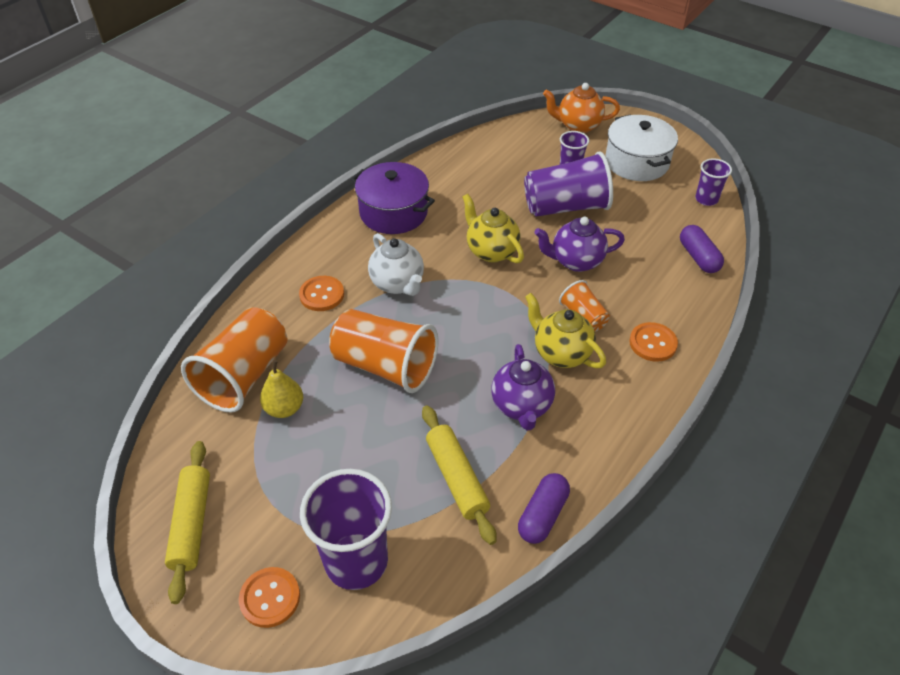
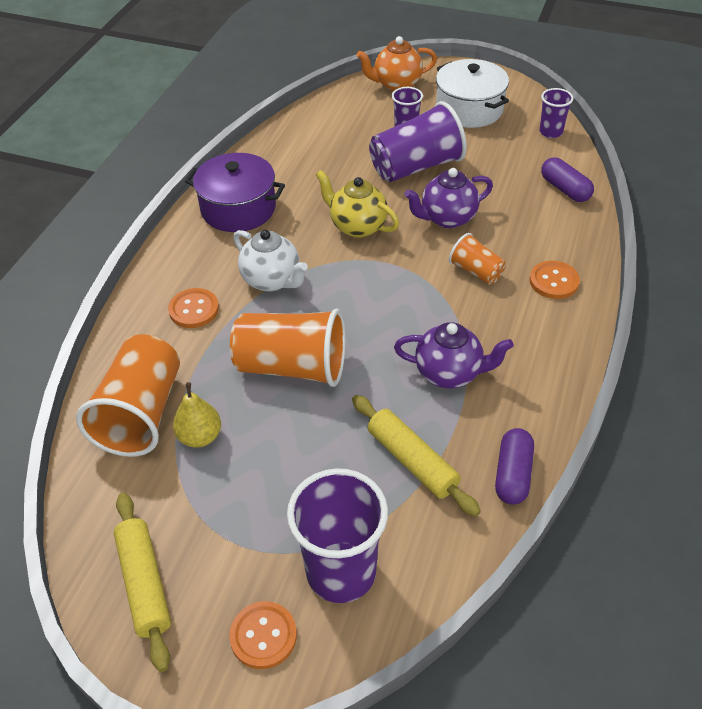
camera: 15 degrees left, 0 degrees up
purple teapot [491,344,555,430] -> purple teapot turned 60 degrees counterclockwise [394,322,514,388]
yellow teapot [525,293,606,369] -> none

